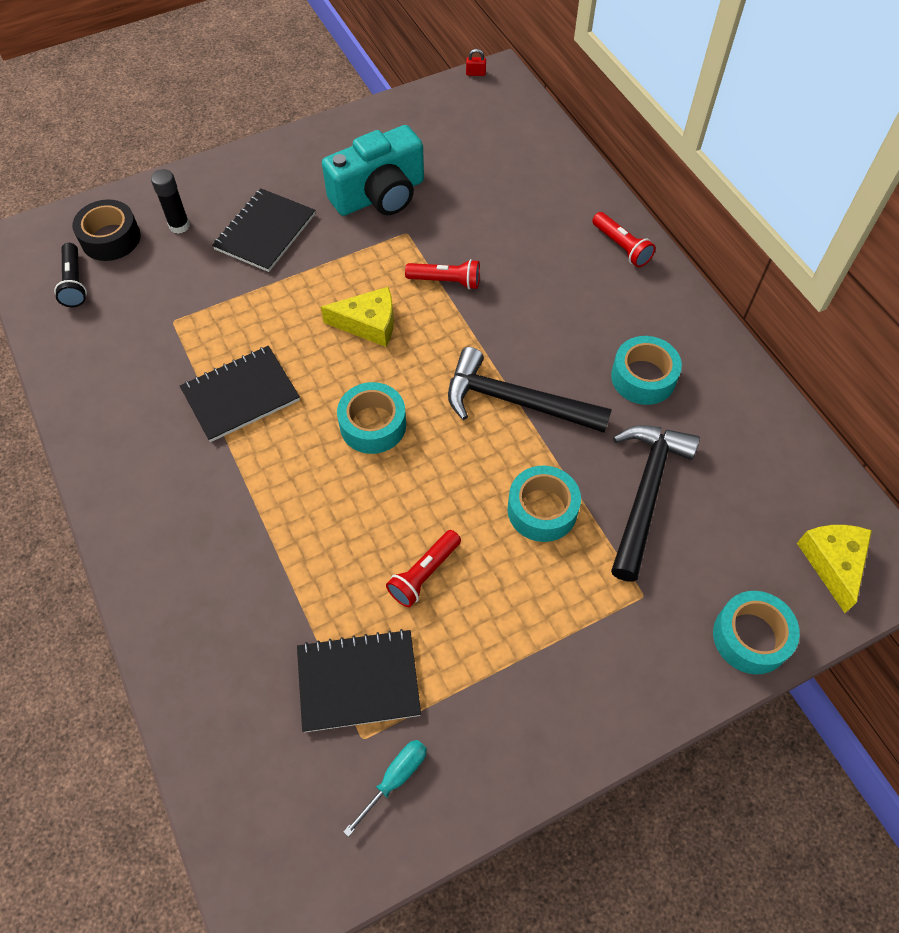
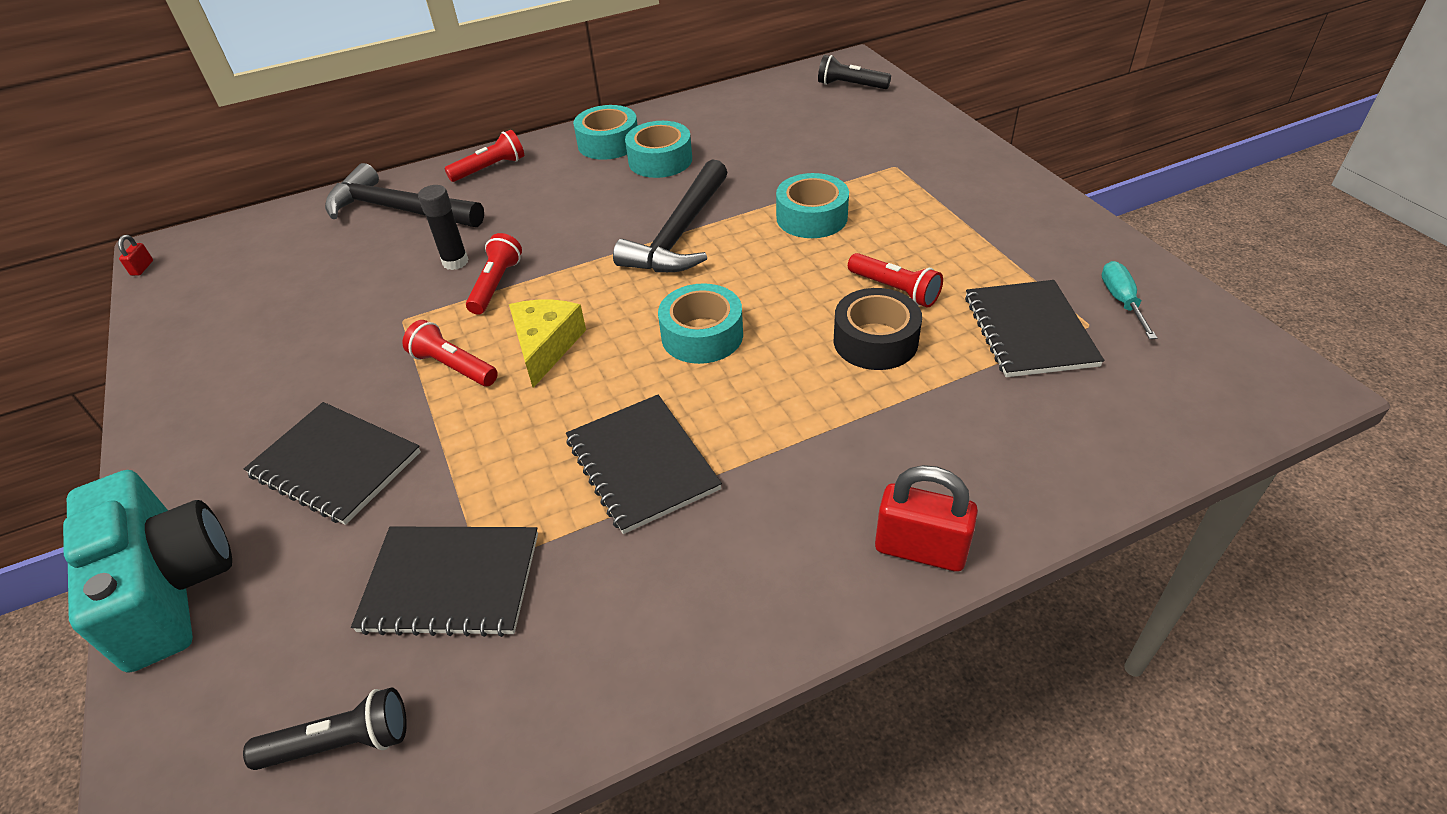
camera: 85 degrees left, 15 degrees down
black tape [72,199,141,261] -> black tape moved to [834,288,922,370]
black glue stick [151,169,190,234] -> black glue stick moved to [418,185,469,270]
turquoise camera [322,125,424,216] -> turquoise camera moved to [63,470,232,673]
turquoise screwdriver [343,740,427,837] -> turquoise screwdriver turned 45 degrees clockwise [1101,261,1157,339]
black hammer [611,425,700,582] -> black hammer moved to [325,163,484,227]
turquoise tape [713,591,800,674] -> turquoise tape moved to [573,105,638,160]
yellow cheese [797,525,872,613] -> black flashlight [818,55,891,89]
none -> black notebook [351,527,538,637]
none -> red flashlight [403,320,498,386]
none -> red padlock [875,465,978,572]

